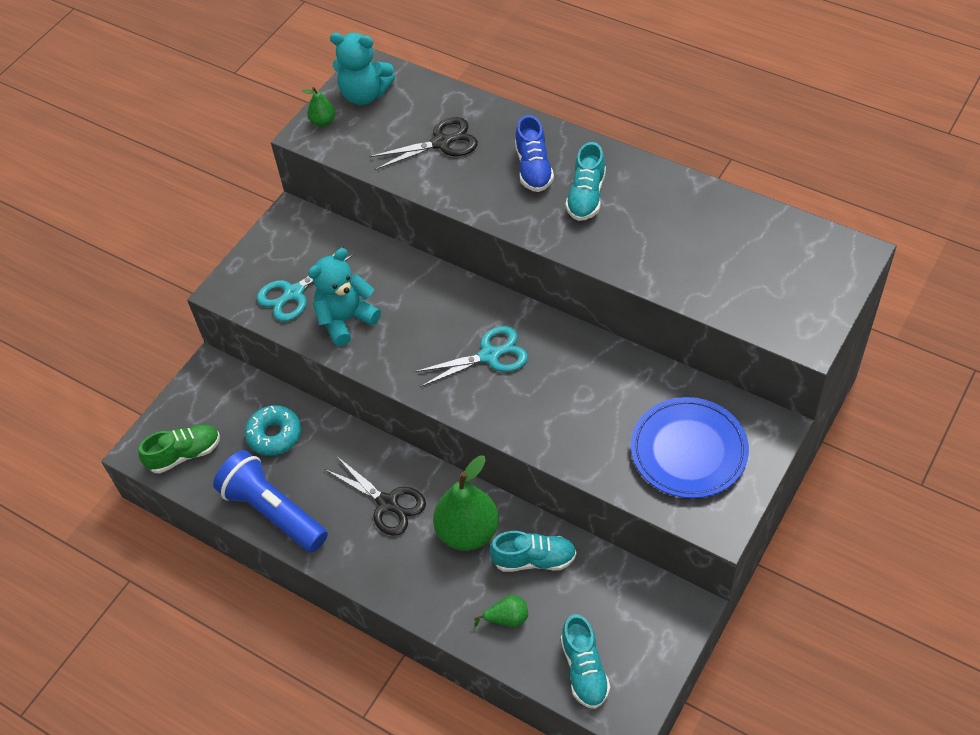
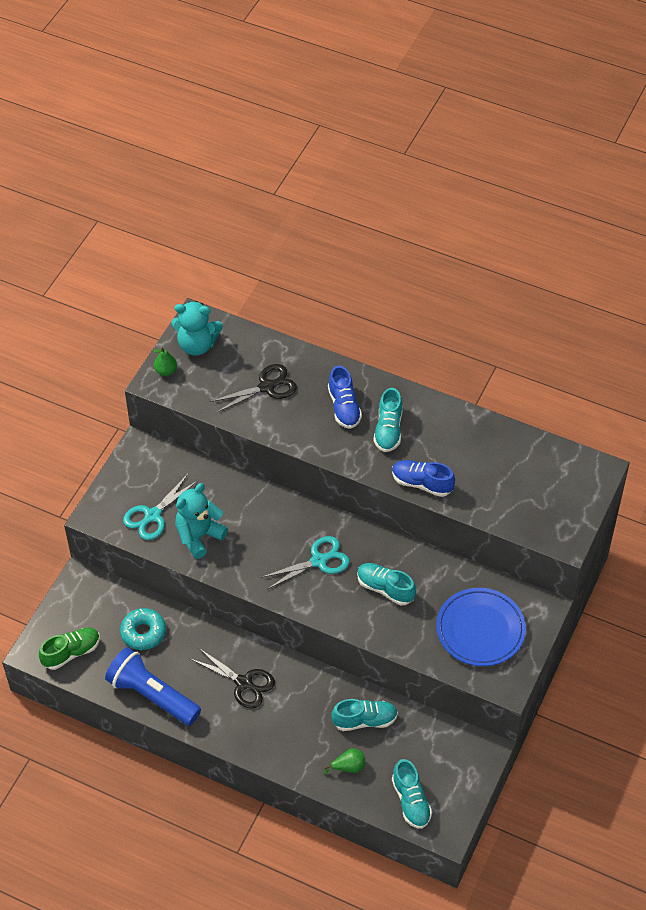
camera: 10 degrees left, 0 degrees up
green pear [433,456,499,551] -> none
none -> turquoise shoe [357,563,416,605]
none -> blue shoe [392,460,455,497]

